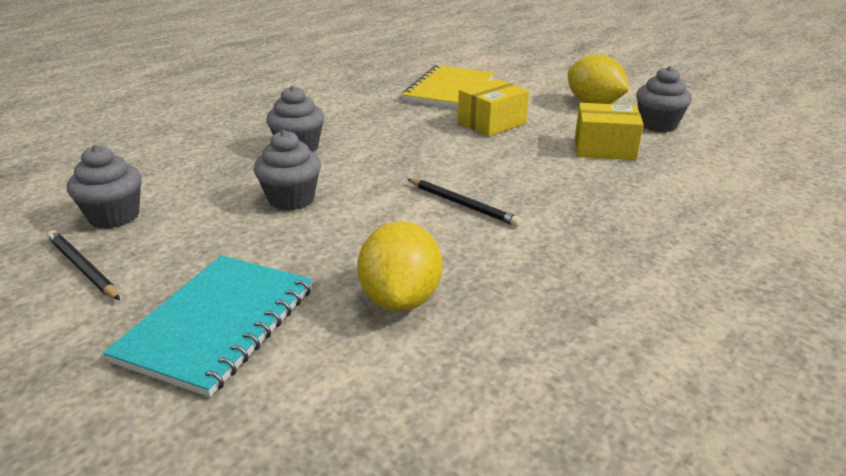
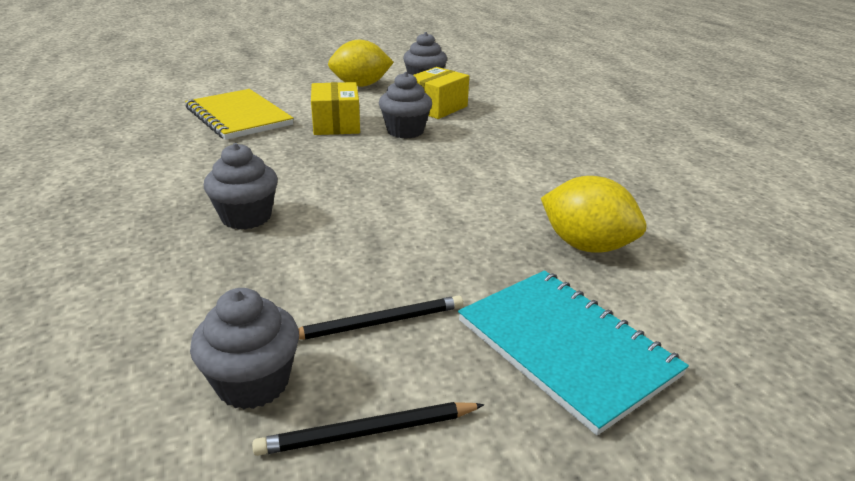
camera: 60 degrees left, 0 degrees up
grey cupcake [254,130,321,211] -> grey cupcake moved to [379,72,432,139]
black pencil [408,179,522,227] -> black pencil moved to [298,295,463,340]

